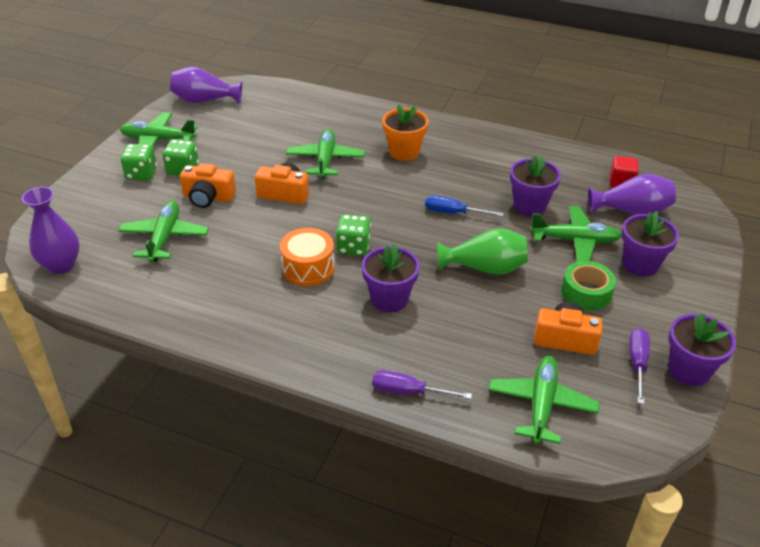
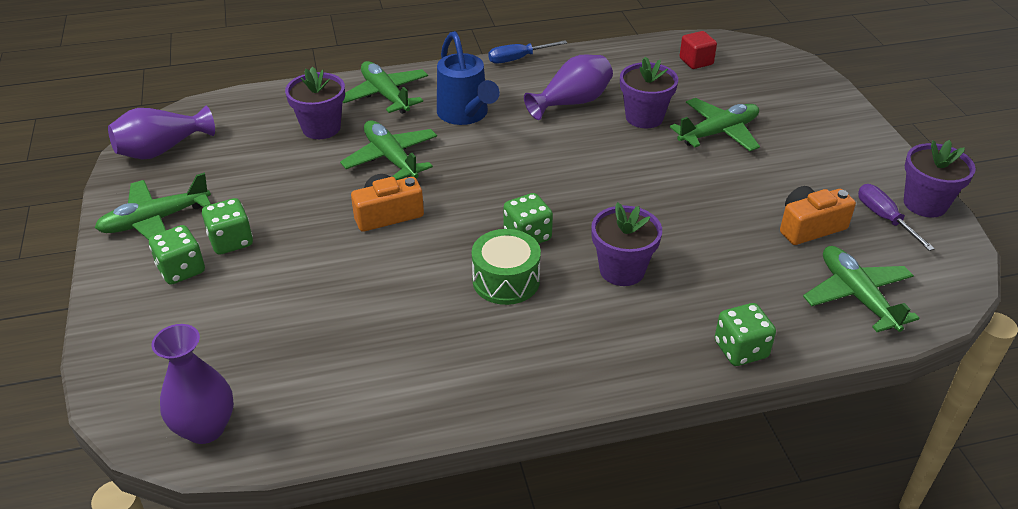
camera: 35 degrees left, 0 degrees up
green plane [118,201,209,262] -> green plane moved to [343,61,428,114]
orange camera [180,163,236,208] -> none
orange drum [280,228,334,286] -> green drum [472,229,541,305]
purple screwdriver [372,370,472,399] -> green dice [715,303,776,366]
orange flower pot [382,104,429,161] -> blue watering can [437,31,500,125]
blue screwdriver [425,195,504,217] -> blue screwdriver moved to [488,40,567,64]
green vase [437,228,528,275] -> none
green tape [561,261,616,310] -> none
purple vase [588,174,676,215] -> purple vase moved to [524,54,613,120]
purple flower pot [622,211,679,276] -> purple flower pot moved to [285,67,345,139]

